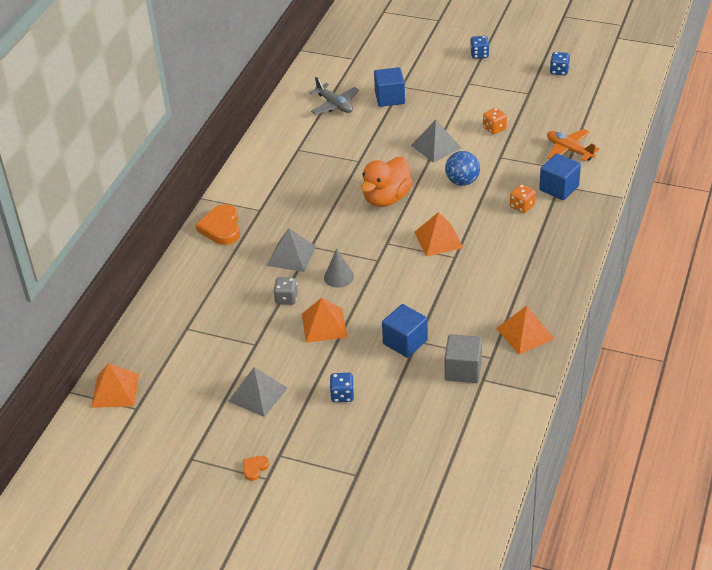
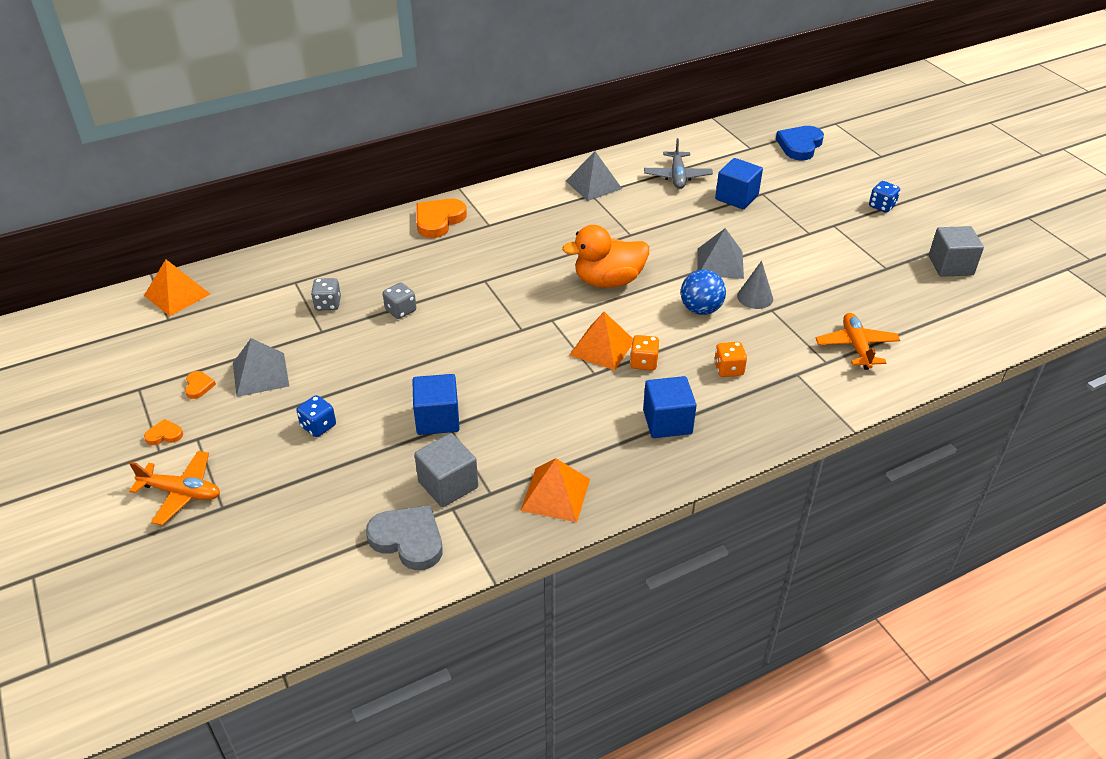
camera: 40 degrees right, 0 degrees up
grey pyramid [267,228,316,272] -> grey pyramid moved to [566,151,622,201]
orange pyramid [302,298,347,343] -> none
grey cone [324,248,354,288] -> grey cone moved to [737,261,773,309]
orange dice [483,108,507,134] -> orange dice moved to [630,335,660,370]
blue cube [539,153,581,200] -> blue cube moved to [643,376,697,438]
blue dice [550,52,570,76] -> grey cube [929,226,984,277]
none -> orange plane [129,451,220,525]
none -> orange heart [185,371,216,399]
none -> grey dice [311,278,341,310]
none -> grey heart [366,505,443,570]
none -> blue heart [776,126,824,160]

